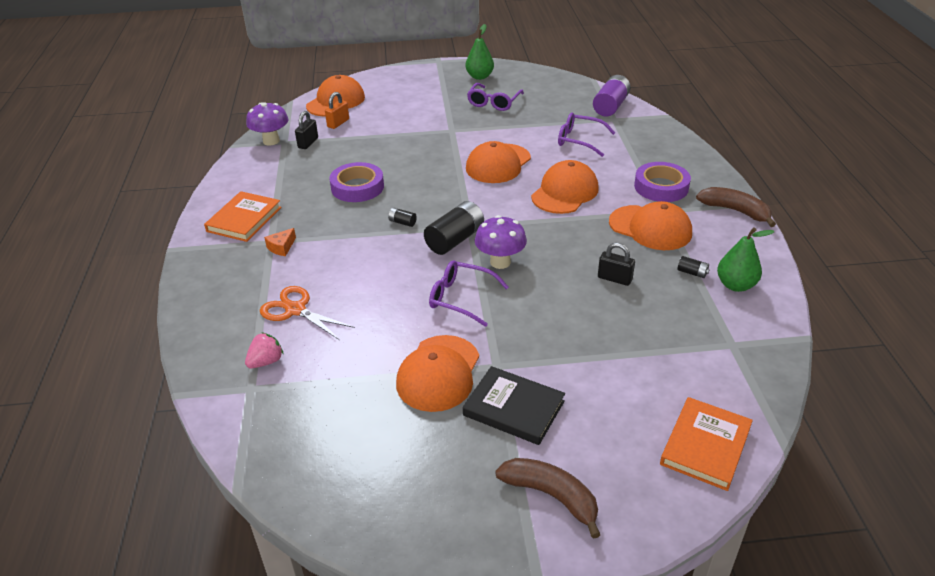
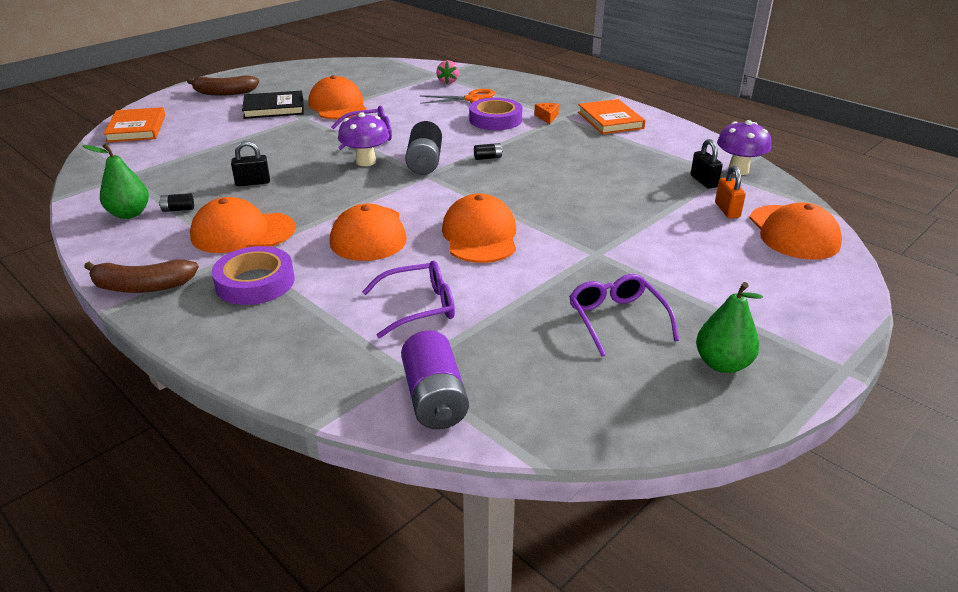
camera: 140 degrees right, 5 degrees down
purple tape [329,162,384,202] -> purple tape moved to [469,98,522,130]

